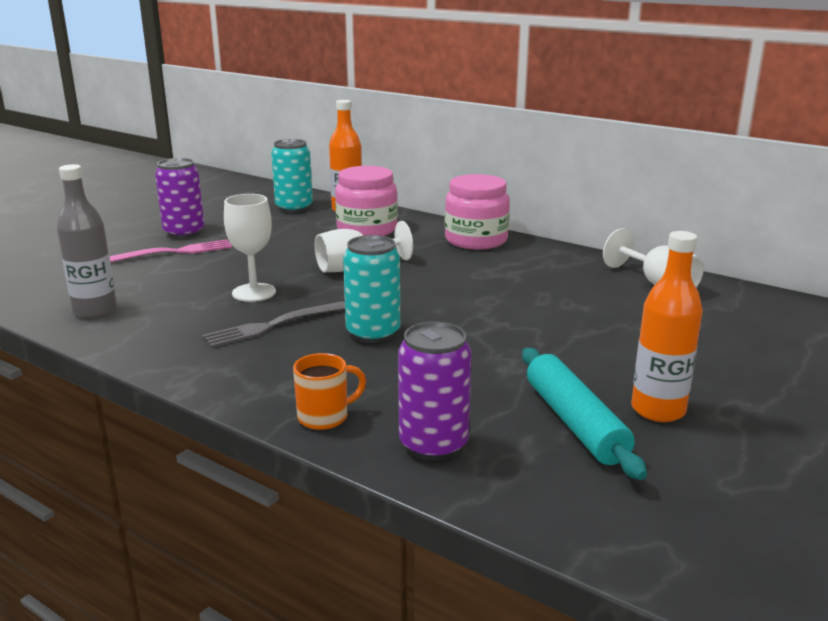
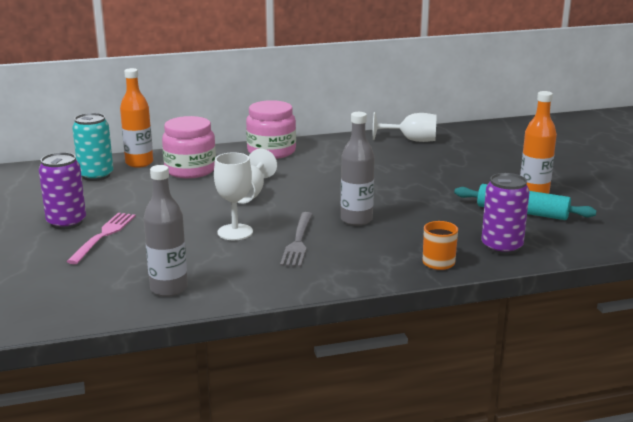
camera: 50 degrees left, 0 degrees up
turquoise can [343,235,400,343] -> grey bottle [341,112,375,226]

